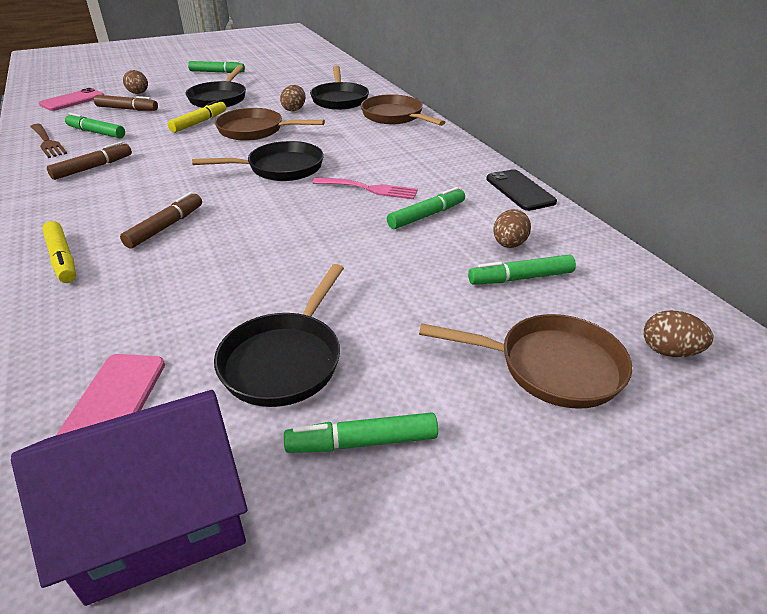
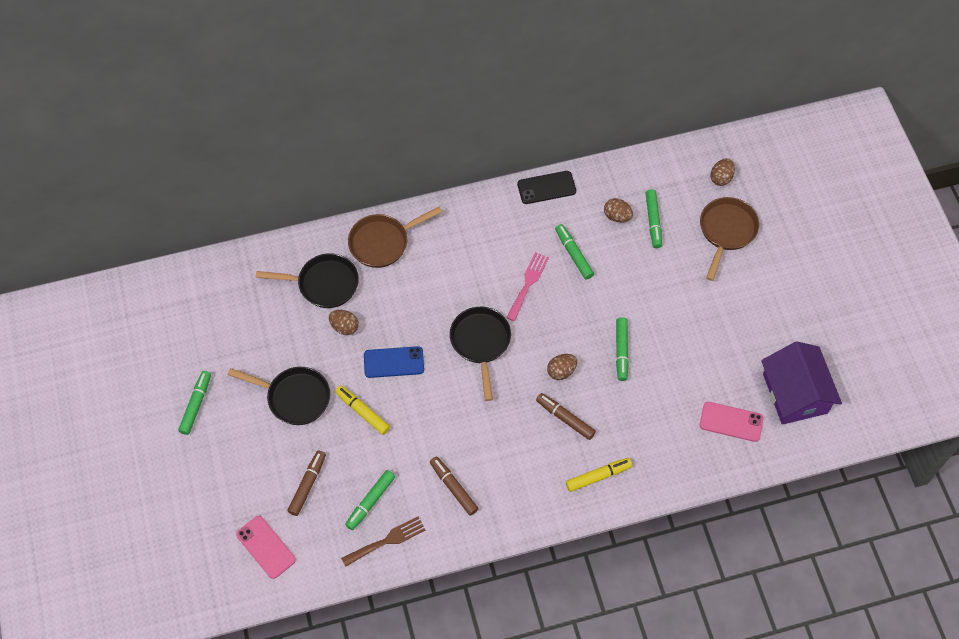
camera: 80 degrees left, 25 degrees up
brown egg [123,70,148,94] -> brown egg moved to [547,354,577,380]
black pan [214,264,344,407] -> none
brown pan [215,108,325,141] -> blue phone [364,346,424,378]
green marker [284,412,438,453] -> green marker moved to [616,317,629,381]

